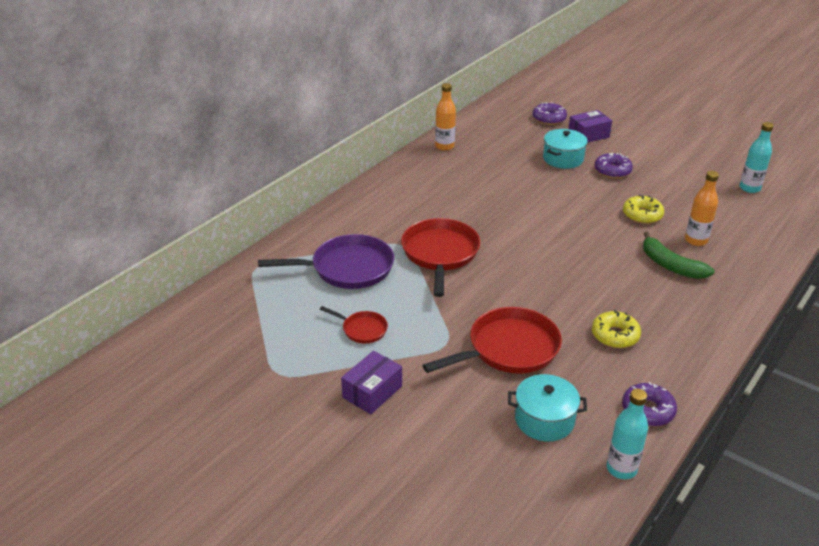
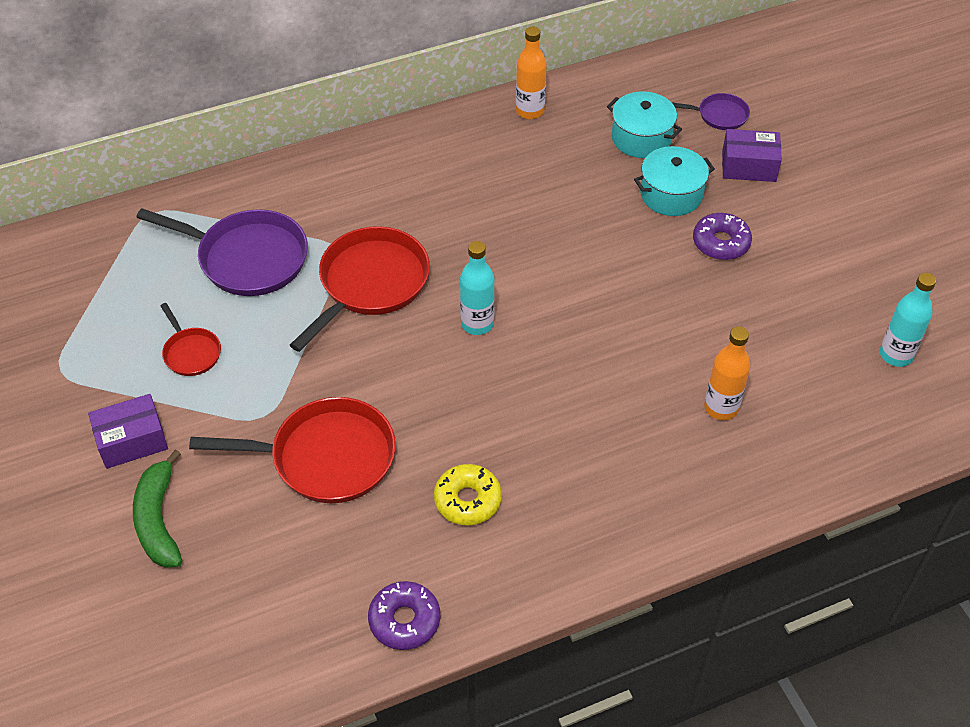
camera: 30 degrees right, 15 degrees up
turquoise pot [508,374,587,441] -> turquoise pot moved to [607,91,682,158]
purple donut [533,103,567,125] -> purple pan [672,93,750,130]
turquoise bottle [606,389,648,479] -> turquoise bottle moved to [460,241,495,335]
yellow donut [623,195,664,224] -> none
green banana [643,231,715,279] -> green banana moved to [133,449,182,568]

